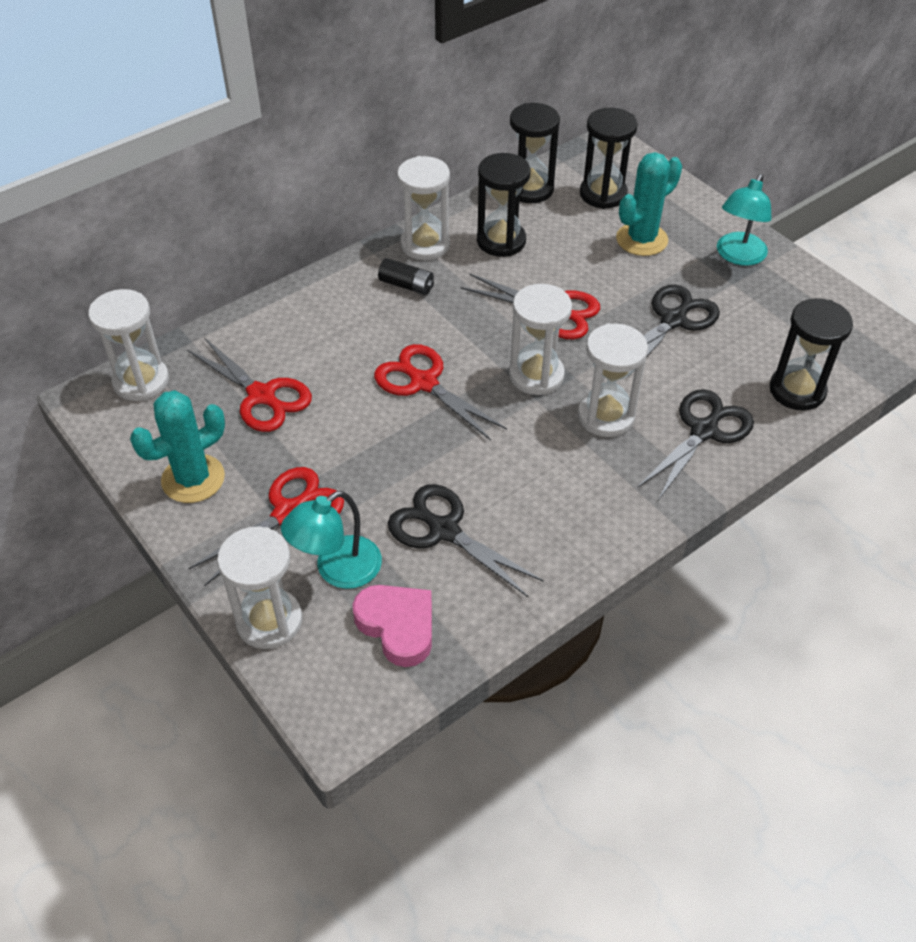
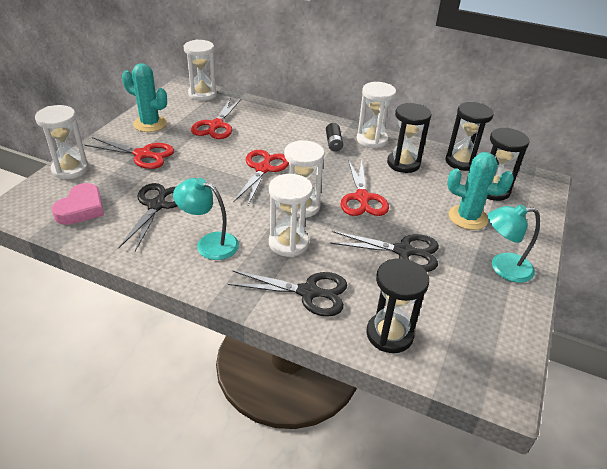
camera: 60 degrees right, 10 degrees down
turquoise lamp [281,491,382,589] -> turquoise lamp moved to [173,178,239,260]

